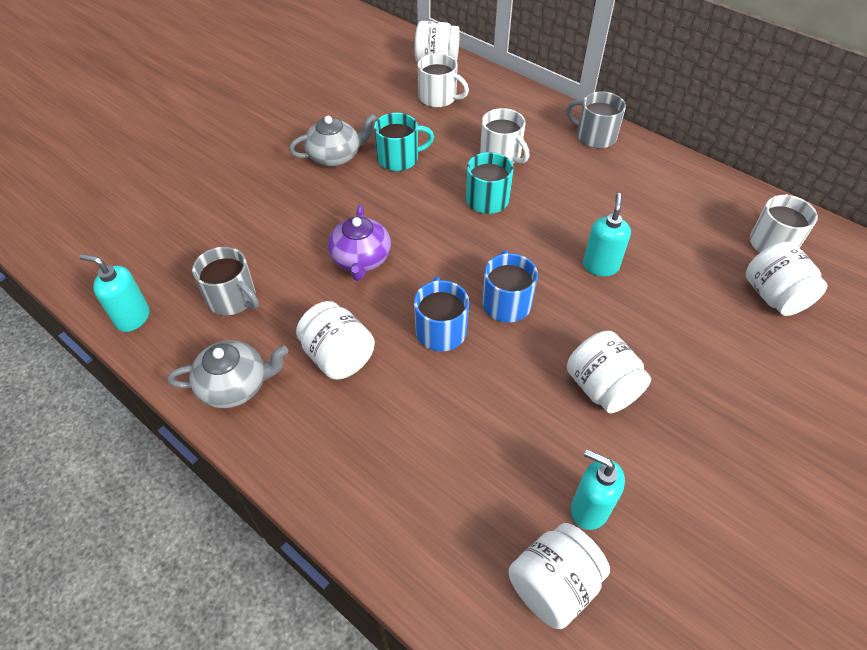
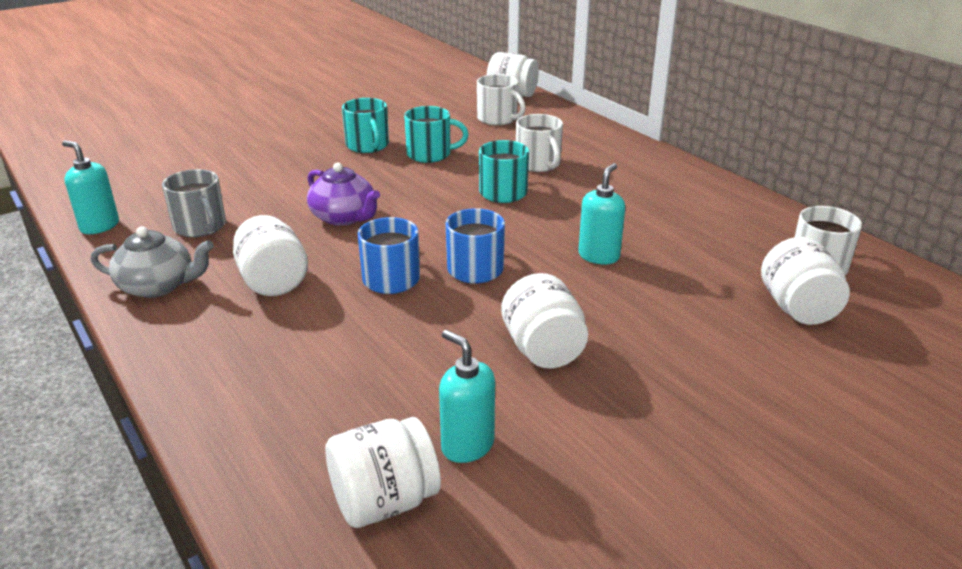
camera: 15 degrees right, 20 degrees down
grey teapot [289,114,377,167] -> turquoise mug [342,98,389,153]
purple teapot [328,205,391,281] -> purple teapot turned 60 degrees counterclockwise [307,163,380,226]
grey mug [566,92,626,149] -> none

